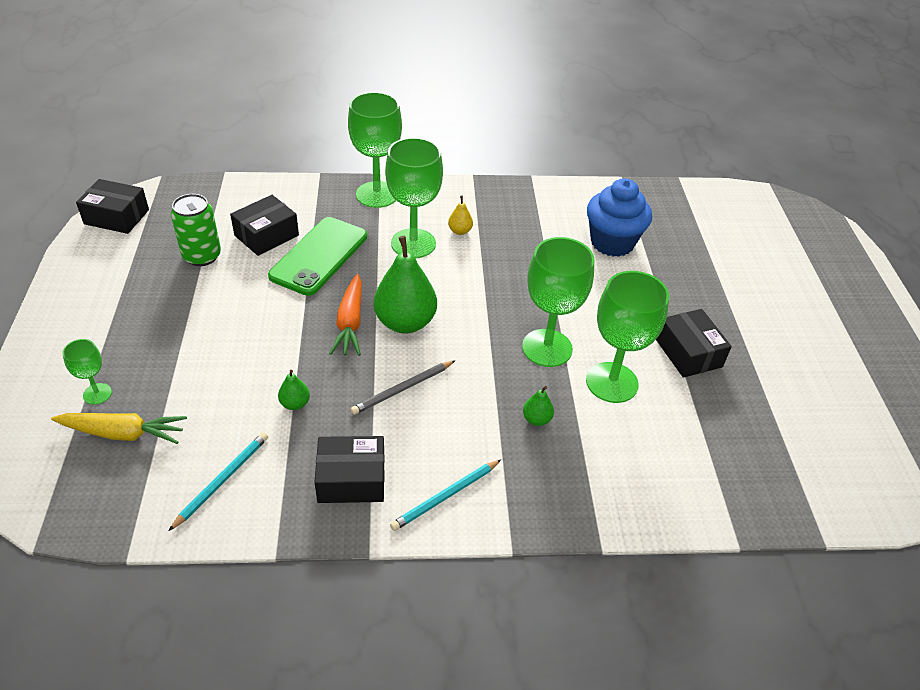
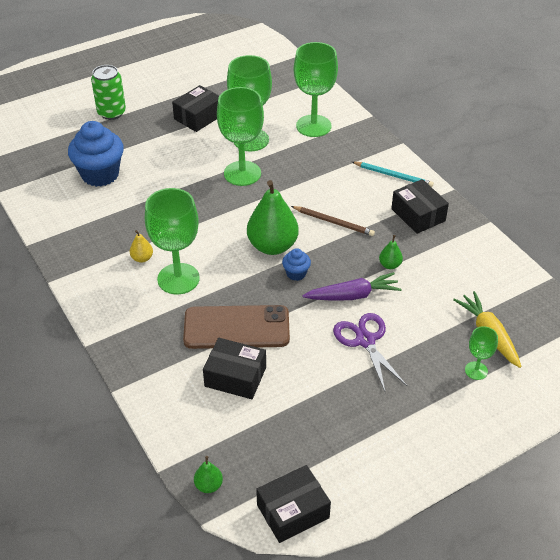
camera: 115 degrees left, 0 degrees up
black box [76,179,149,234] -> black box turned 75 degrees clockwise [256,465,331,543]
turquoise pencil [169,432,268,531] -> none
green can [171,194,221,266] -> green can moved to [91,65,126,120]
green phone [268,217,367,296] -> brown phone [183,305,290,349]
orange carrot [329,274,362,356] -> blue cupcake [282,248,311,281]
green goblet [348,92,402,208] -> green goblet moved to [294,42,338,137]
grey pencil [351,360,456,415] -> brown pencil [291,206,375,236]
green pear [523,386,554,426] -> green pear moved to [194,456,223,493]
none -> purple carrot [302,272,402,301]
none -> purple scissors [333,313,407,391]

